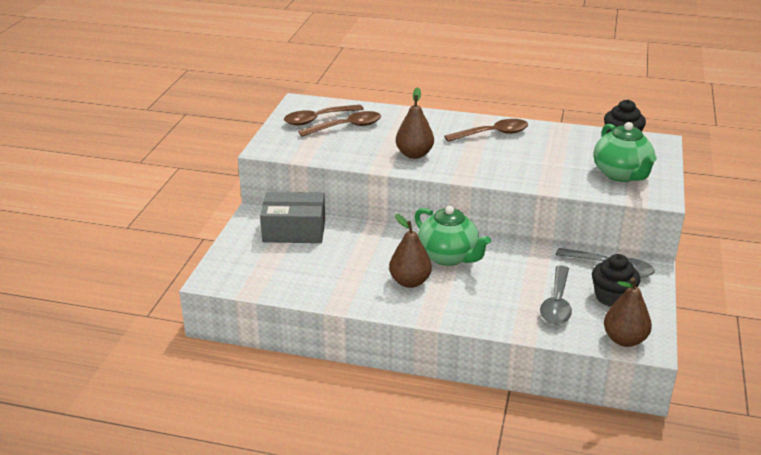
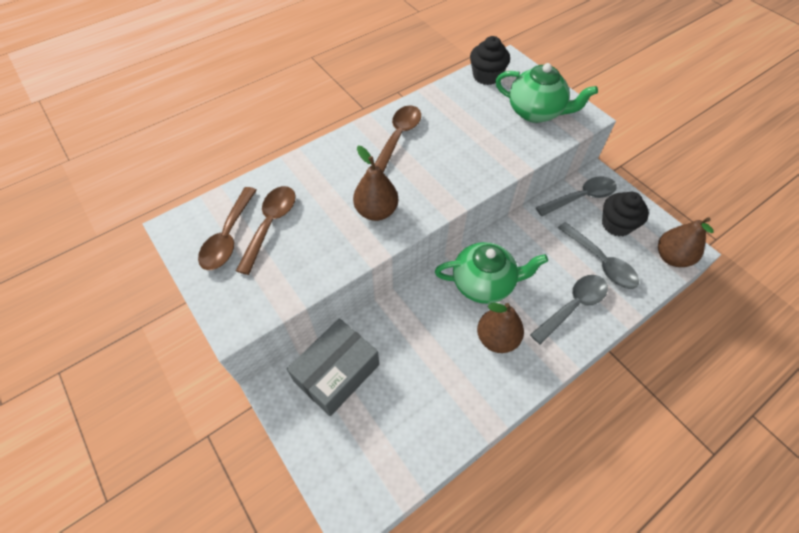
camera: 50 degrees left, 25 degrees up
none -> grey spoon [530,275,608,345]

